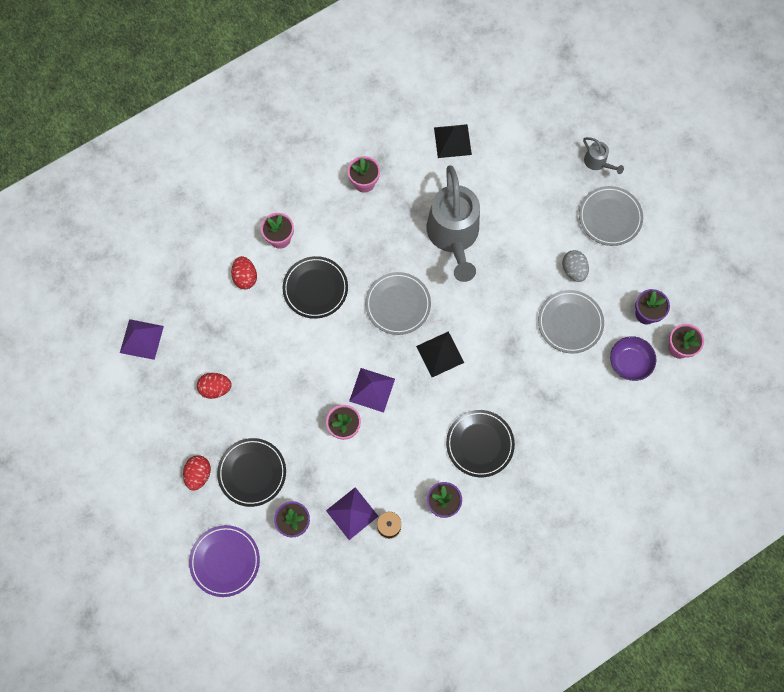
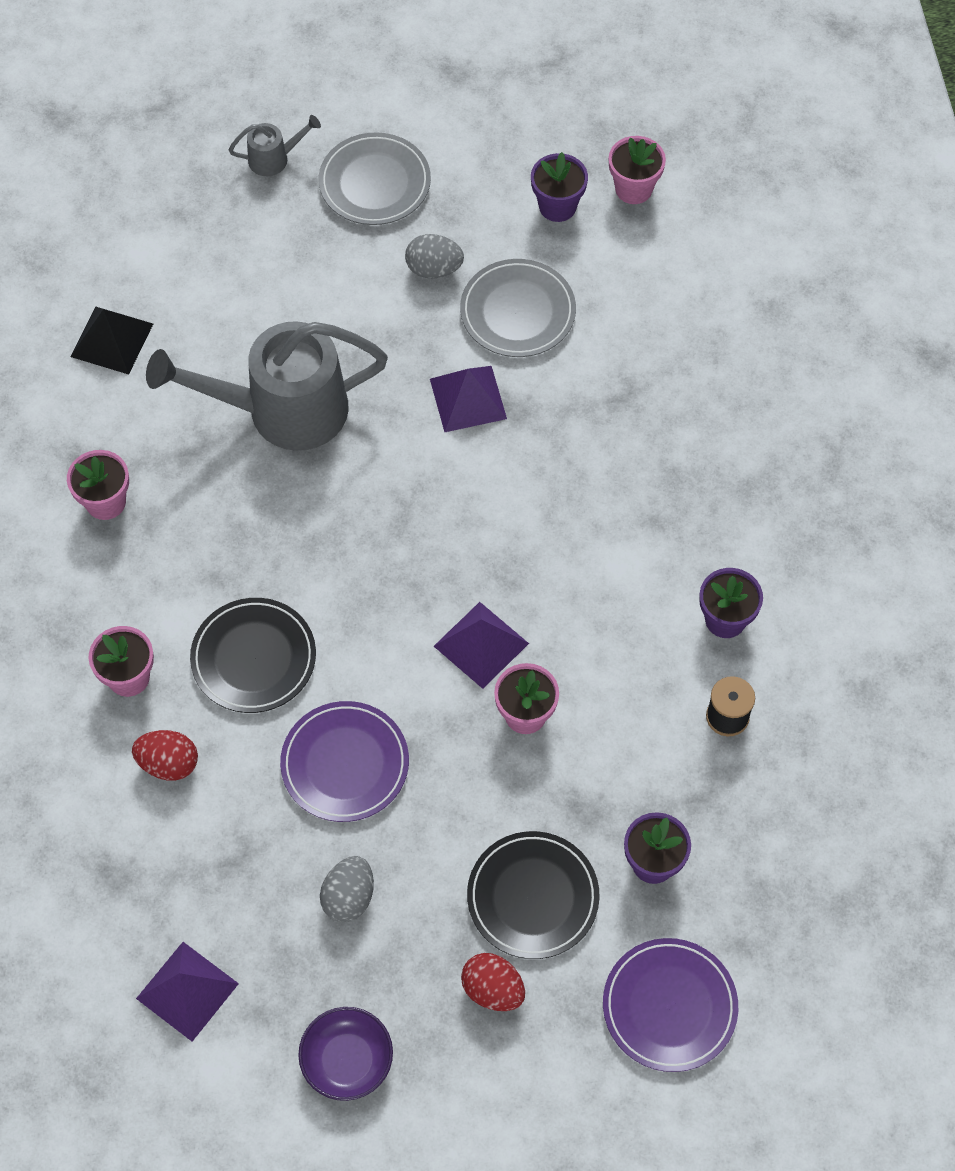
camera: 65 degrees left, 10 degrees down
red egg [197,373,232,399] -> grey egg [320,856,374,922]
purple pyramid [326,487,379,540] -> purple pyramid moved to [430,366,507,432]
grey plate [365,272,431,335] -> none
black pyramid [416,331,464,377] -> none
grey watering can [427,165,480,282] -> grey watering can turned 150 degrees clockwise [146,321,388,451]
black plate [446,410,515,477] -> none
purple bowl [610,336,656,381] -> purple bowl moved to [298,1007,393,1101]
none -> purple plate [280,701,409,822]

